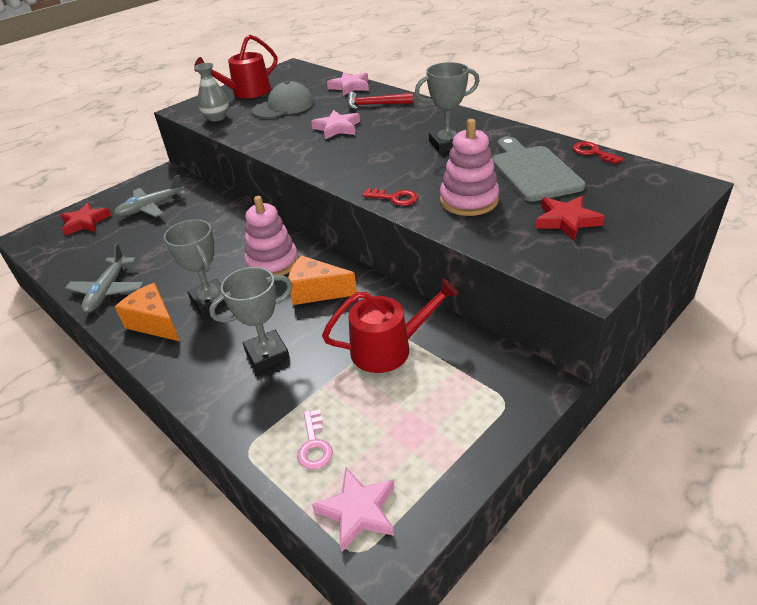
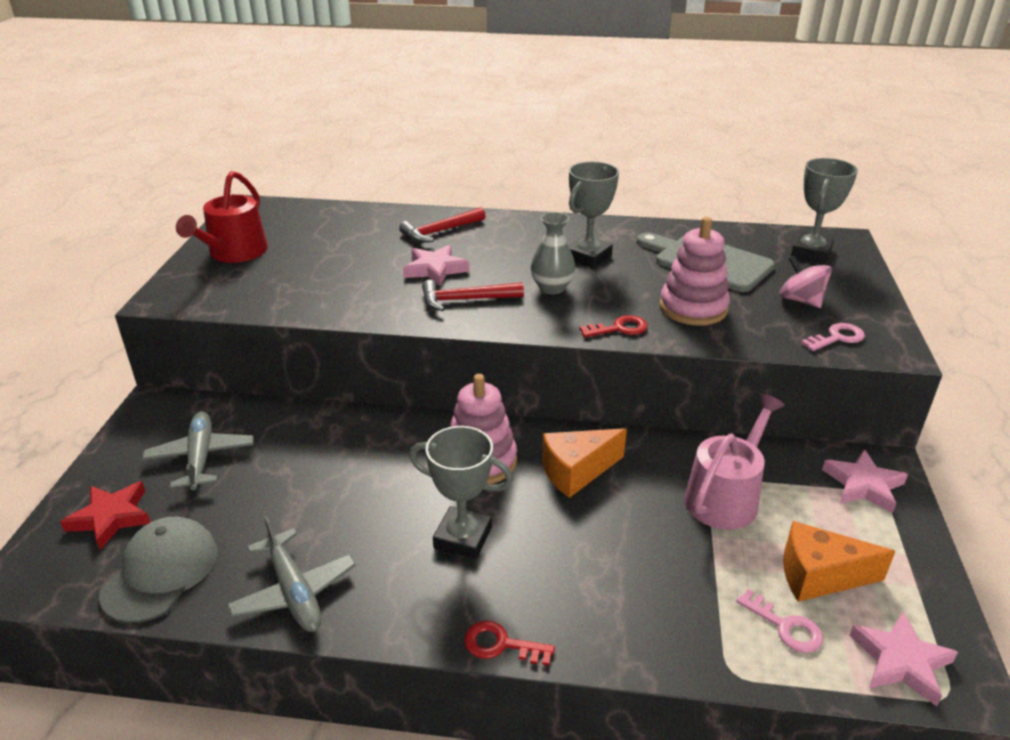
camera: 40 degrees left, 5 degrees down
grey plane [114,175,186,217] -> grey plane turned 150 degrees clockwise [142,411,254,490]
orange cheese [115,283,180,341] -> orange cheese moved to [783,521,896,602]
grey vase [194,63,229,122] -> grey vase moved to [531,212,576,295]
grey trophy [209,267,293,372] -> grey trophy moved to [791,158,858,263]
grey cap [252,81,314,119] -> grey cap moved to [99,516,218,623]
red watering can [322,278,459,373] -> pink watering can [684,394,785,530]
pink star [327,72,369,96] -> pink star moved to [822,449,908,513]
red star [535,196,605,241] -> pink spinning top [779,256,832,308]
red key [572,142,623,164] -> red key moved to [464,621,555,666]
none -> red hammer [422,280,524,311]
none -> pink key [801,323,865,351]

